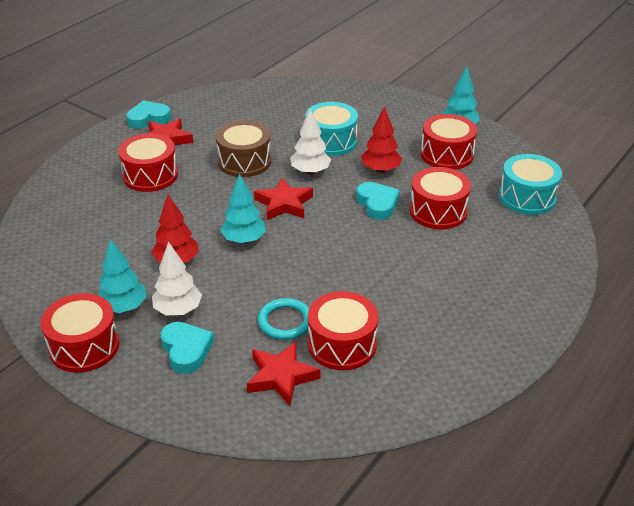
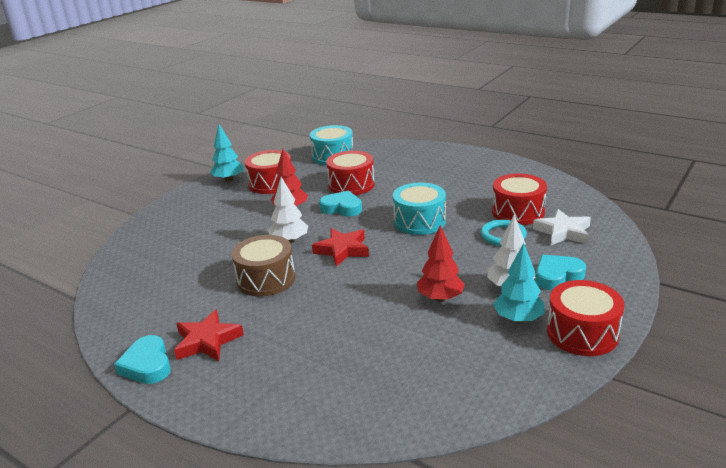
camera: 90 degrees left, 10 degrees down
red drum [118,134,178,192] -> none
turquoise tree [220,173,266,244] -> none
red star [247,342,320,406] -> white star [533,209,591,245]
turquoise drum [306,102,358,156] -> turquoise drum moved to [393,183,446,235]
turquoise heart [356,182,400,220] -> turquoise heart turned 45 degrees clockwise [319,190,362,216]

